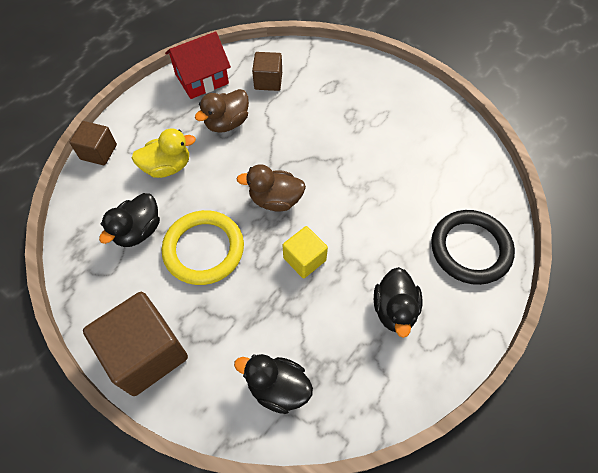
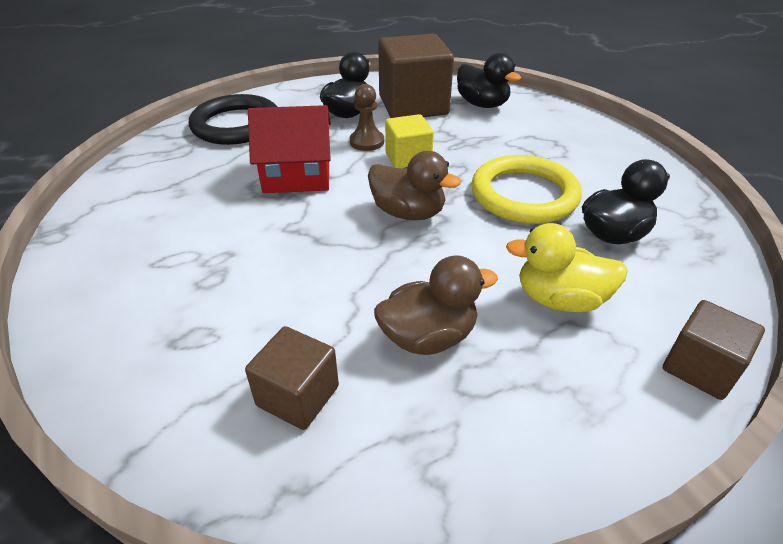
camera: 155 degrees left, 20 degrees down
brown cube [83,292,188,396] -> brown cube moved to [378,34,454,118]
red house [165,31,231,99] -> red house moved to [248,105,331,193]
none -> brown pawn [350,84,384,151]

